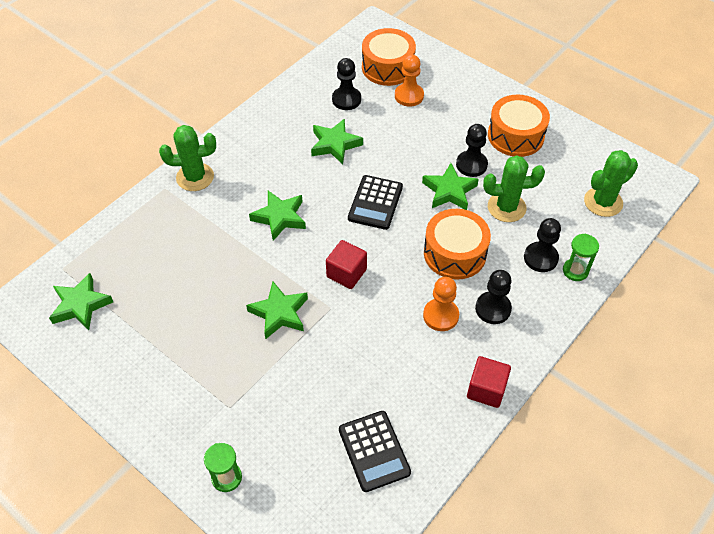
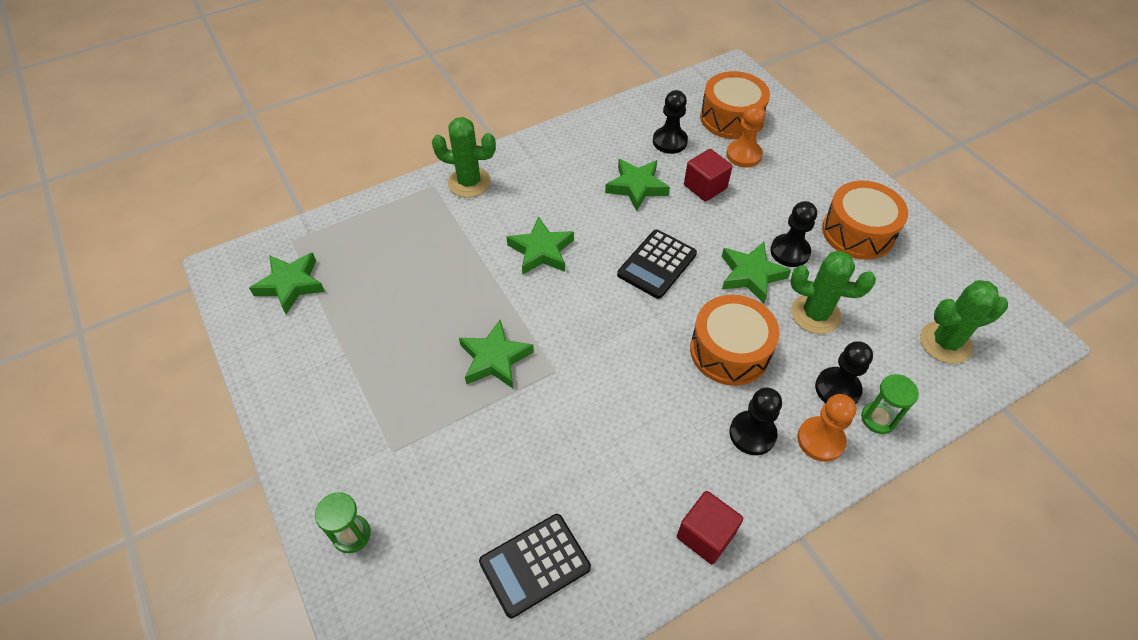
camera: 20 degrees right, 0 degrees up
red cube [326,240,367,289] -> red cube moved to [684,149,733,202]
black calculator [339,411,411,492] -> black calculator turned 60 degrees clockwise [479,514,591,618]
orange pawn [423,277,459,331] -> orange pawn moved to [797,394,856,462]

